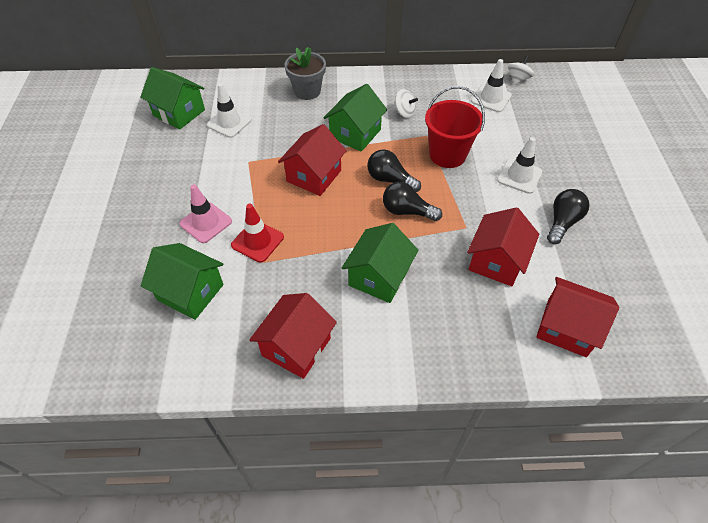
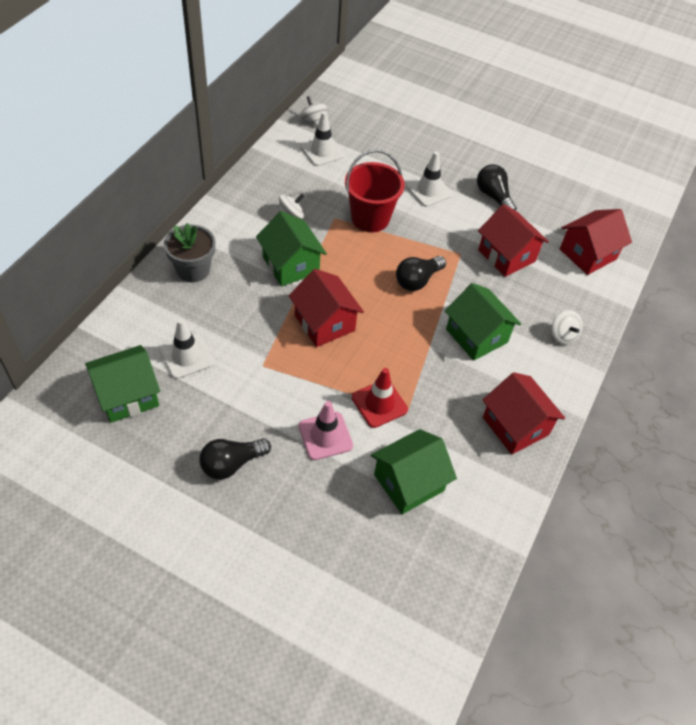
camera: 65 degrees left, 0 degrees up
black light bulb [367,149,421,192] -> black light bulb moved to [200,438,271,480]
none -> white spinning top [551,310,582,345]

